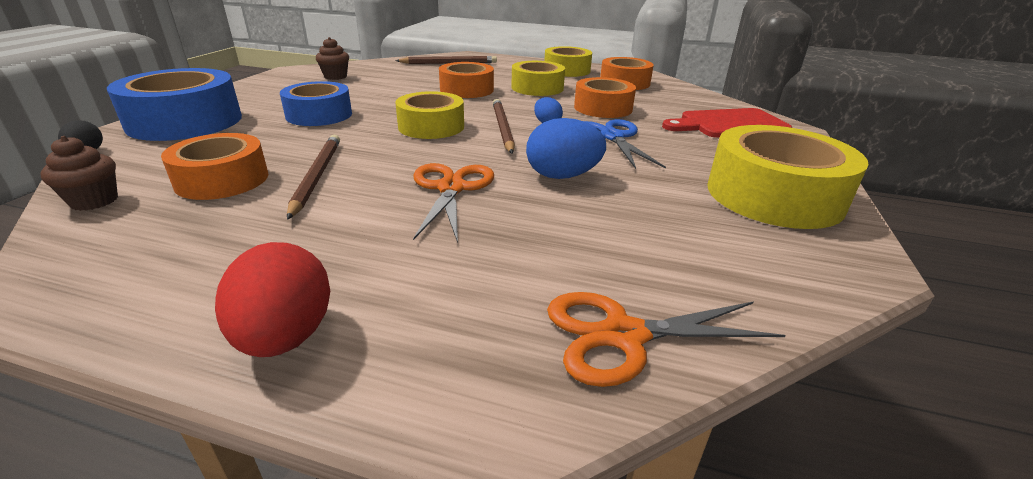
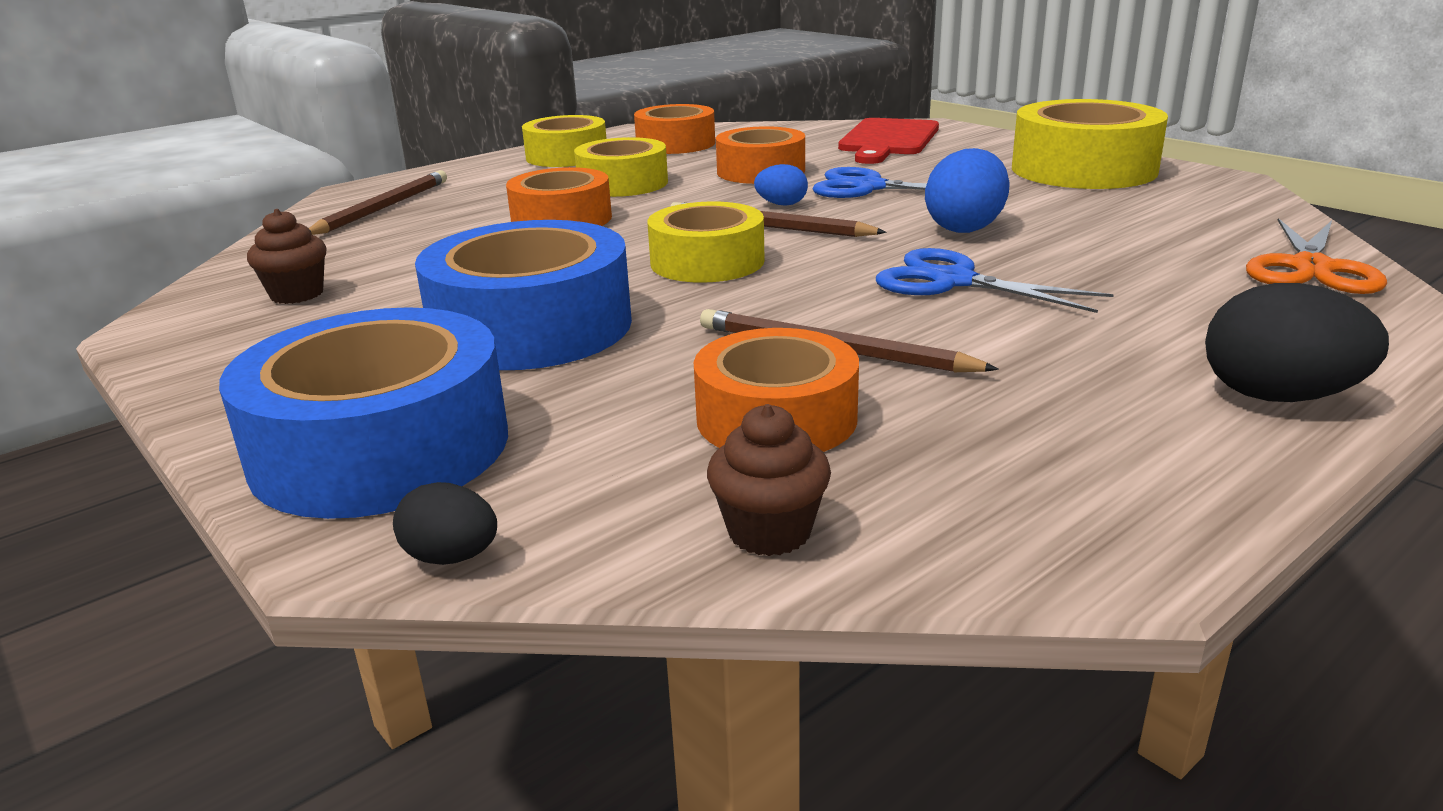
camera: 55 degrees left, 5 degrees down
red egg [215,242,330,357] -> black egg [1205,283,1389,402]
blue tape [280,81,352,126] -> blue tape [415,220,632,370], size x1.53
orange scissors [413,163,494,243] -> blue scissors [876,248,1114,313]

